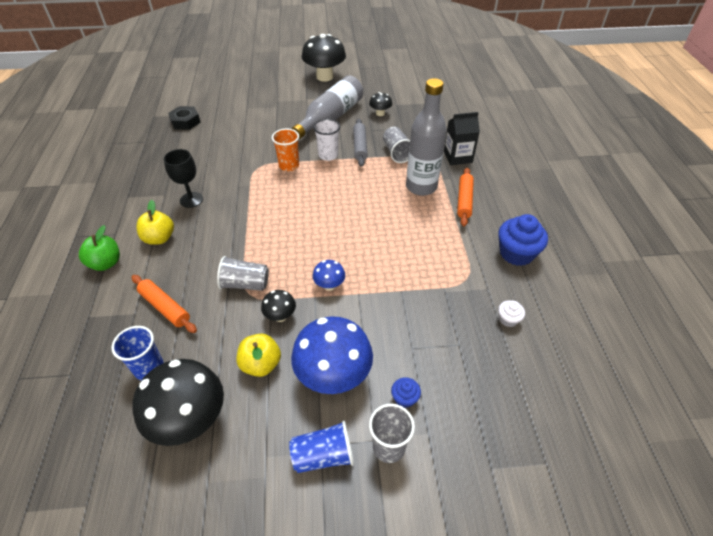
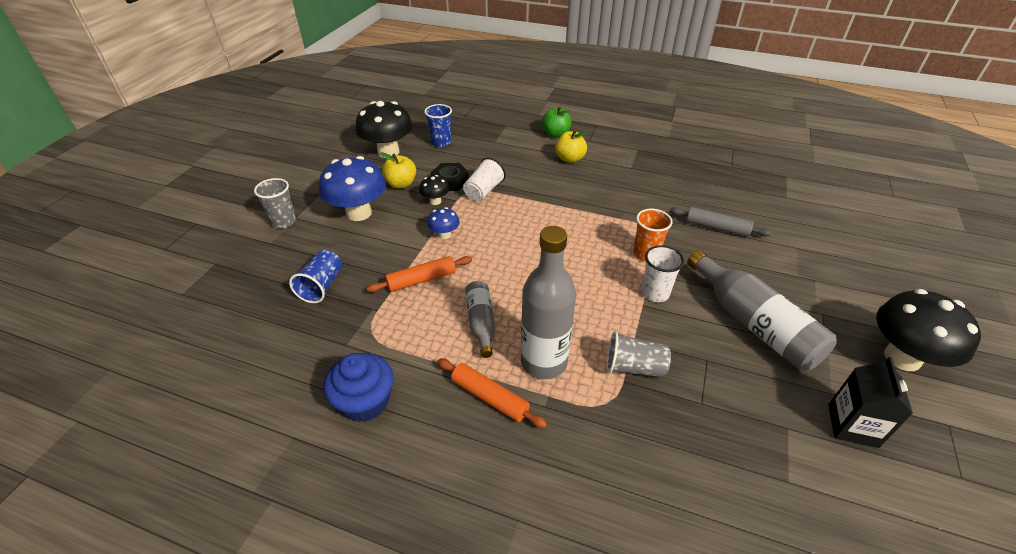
camera: 115 degrees right, 5 degrees down
orange rolling pin [131,275,197,333] -> orange rolling pin moved to [367,256,472,292]
black goblet [164,149,203,208] -> none
black nut [168,106,201,130] -> black nut moved to [431,163,469,191]
grey cup [217,256,269,291] -> white cup [463,158,506,201]
blue cup [289,421,354,473] -> blue cup moved to [289,250,342,303]
grey rolling pin [353,119,368,167] -> grey rolling pin moved to [670,207,772,237]
black mushroom [369,92,392,116] -> none
blue cupcake [391,377,421,408] -> none
black carton [444,112,480,165] -> black carton moved to [828,357,913,448]
white cupcake [498,300,525,327] -> none
none -> grey bottle [465,281,495,358]

